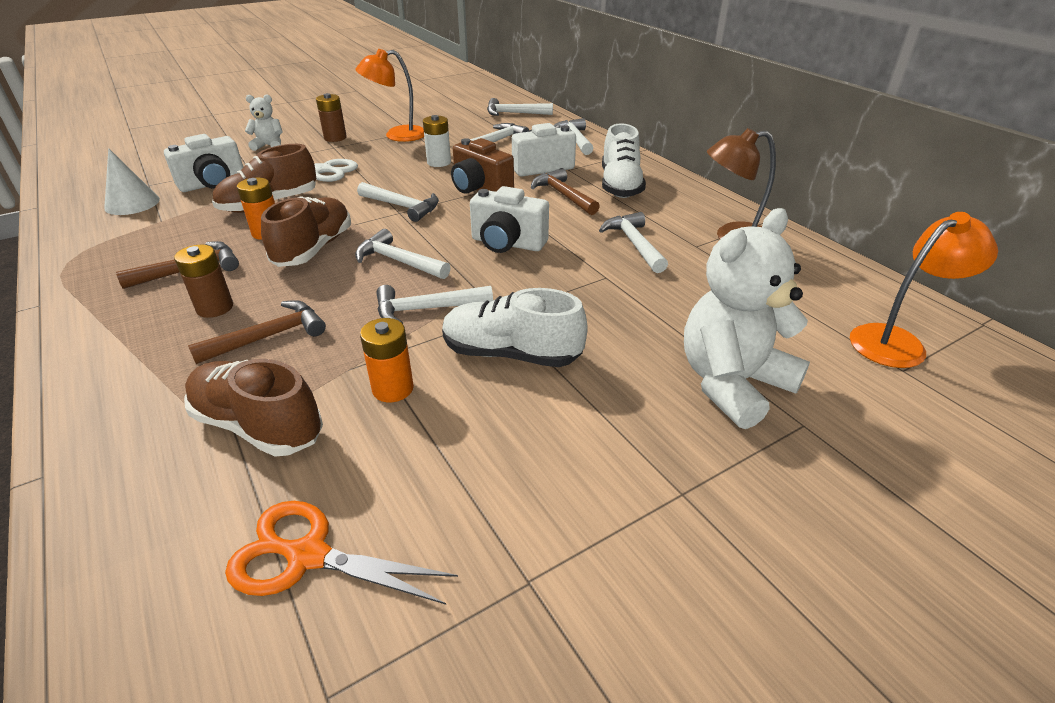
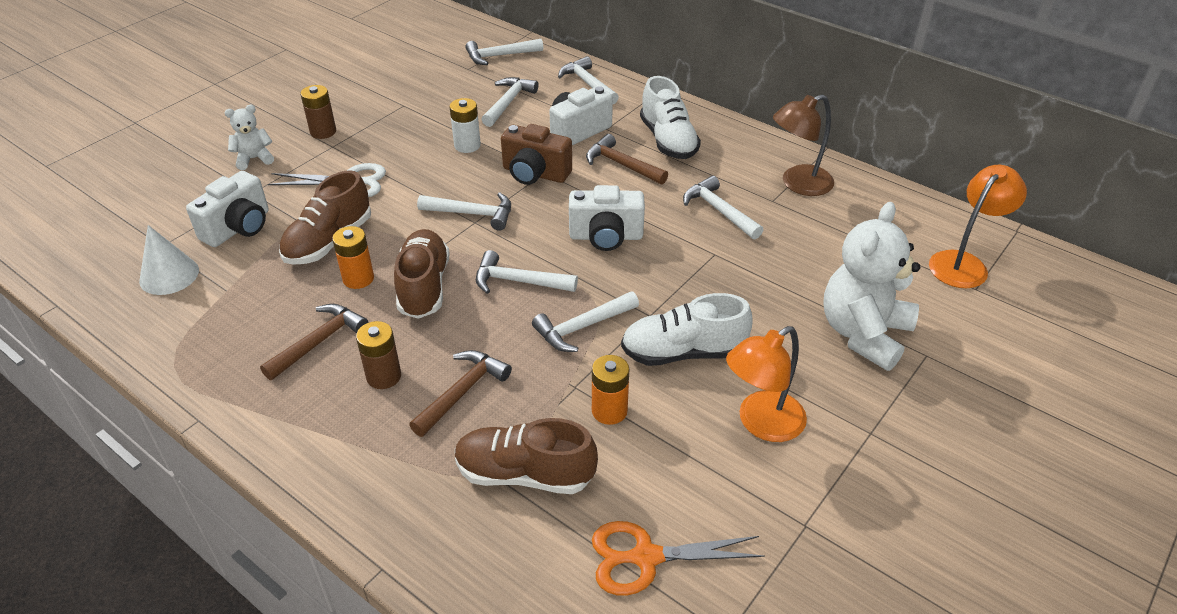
camera: 20 degrees left, 5 degrees up
orange lamp [355,49,424,142] -> orange lamp moved to [726,326,807,442]

